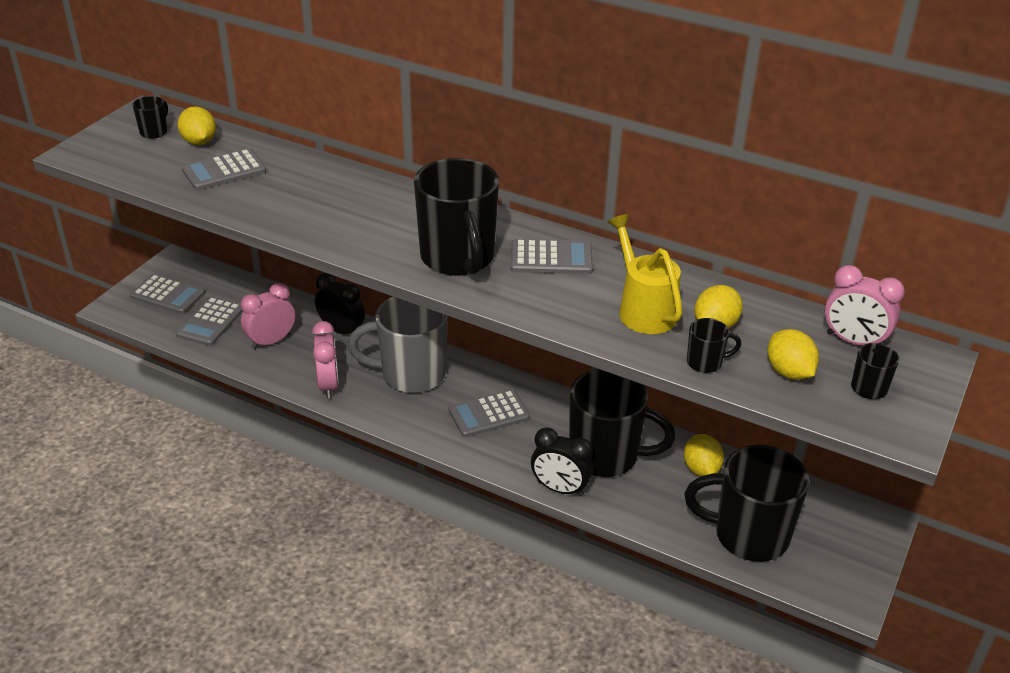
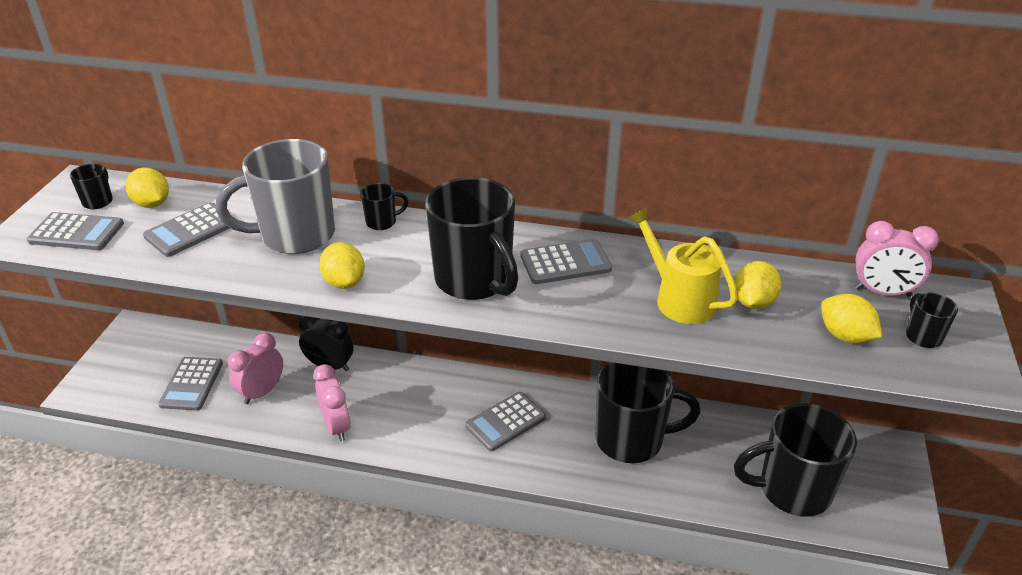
camera: 15 degrees left, 0 degrees up
grey calculator [130,274,205,314] -> grey calculator moved to [27,212,124,250]
grey mug [348,297,448,393] -> grey mug moved to [216,139,335,254]
black clock [531,427,594,497] -> none
yellow lemon [684,434,724,476] -> yellow lemon moved to [319,242,365,289]
black mug [687,318,741,373] -> black mug moved to [361,183,409,230]

